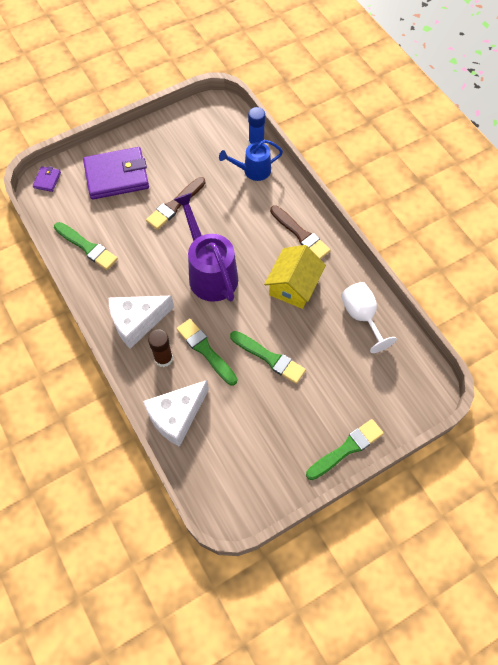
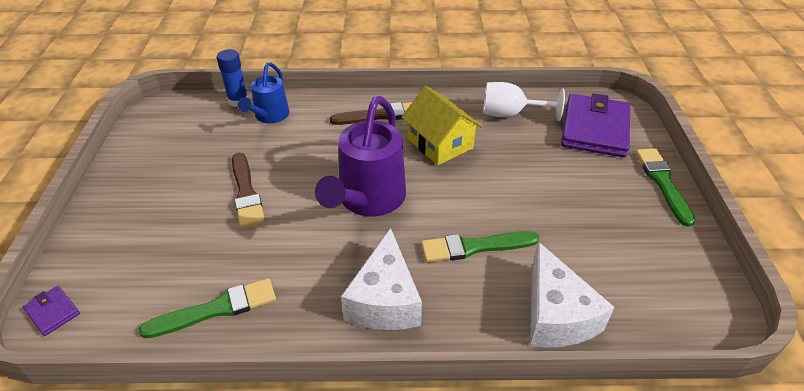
camera: 60 degrees left, 20 degrees down
purple wallet [83,147,149,199] -> purple wallet moved to [561,93,630,157]
brown glue stick [148,329,173,367] -> none
purple watering can [173,193,238,302] -> purple watering can turned 75 degrees counterclockwise [315,96,406,216]
green brush [230,331,306,384] -> none

